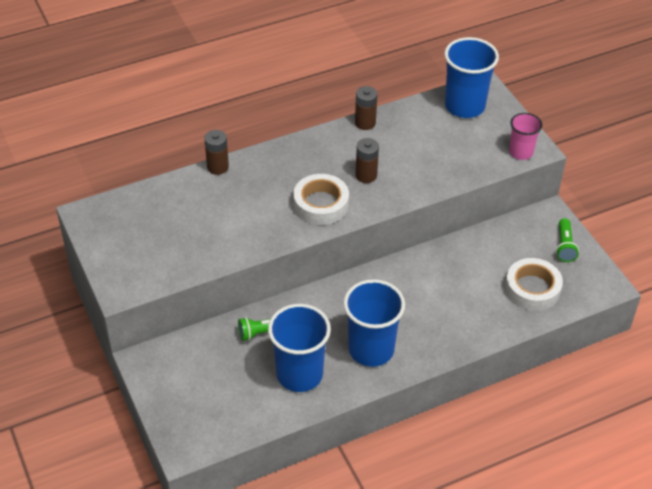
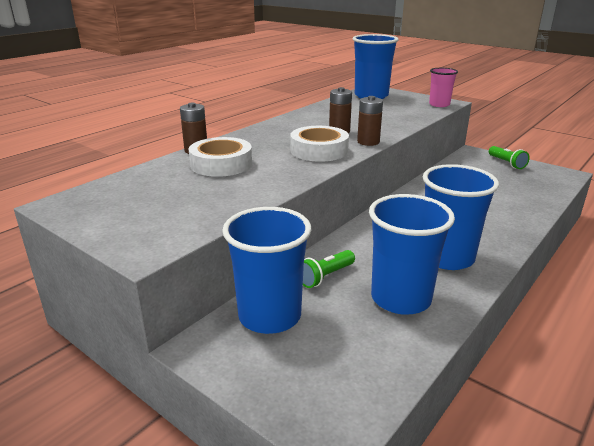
camera: 25 degrees left, 20 degrees down
brown battery [355,86,377,130] -> brown battery moved to [357,96,383,146]
white tape [505,258,563,311] -> white tape moved to [188,137,252,177]
none -> blue cup [222,207,311,334]

